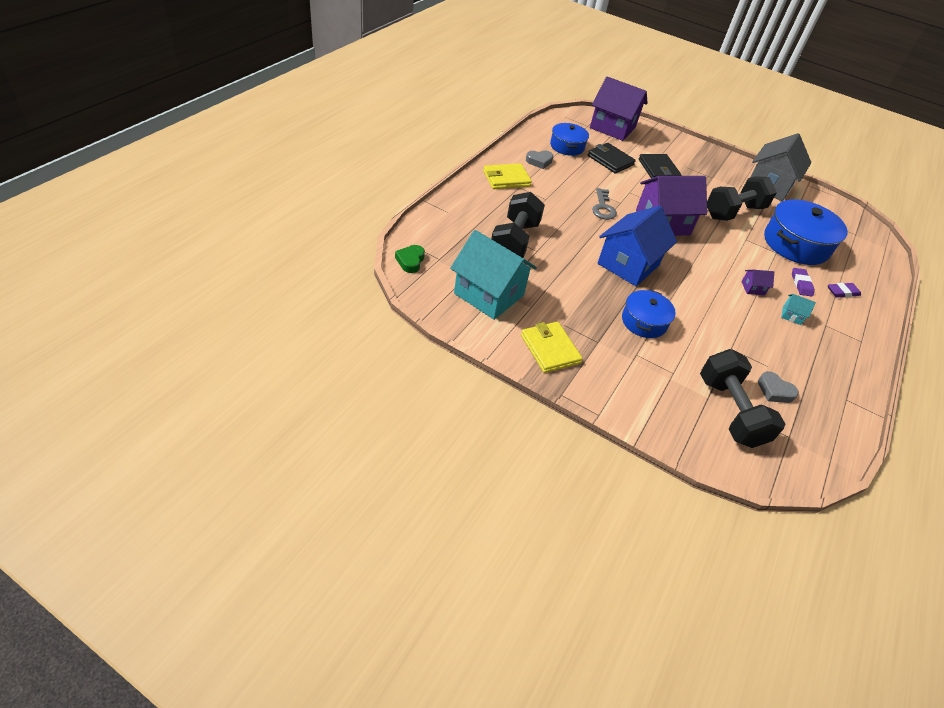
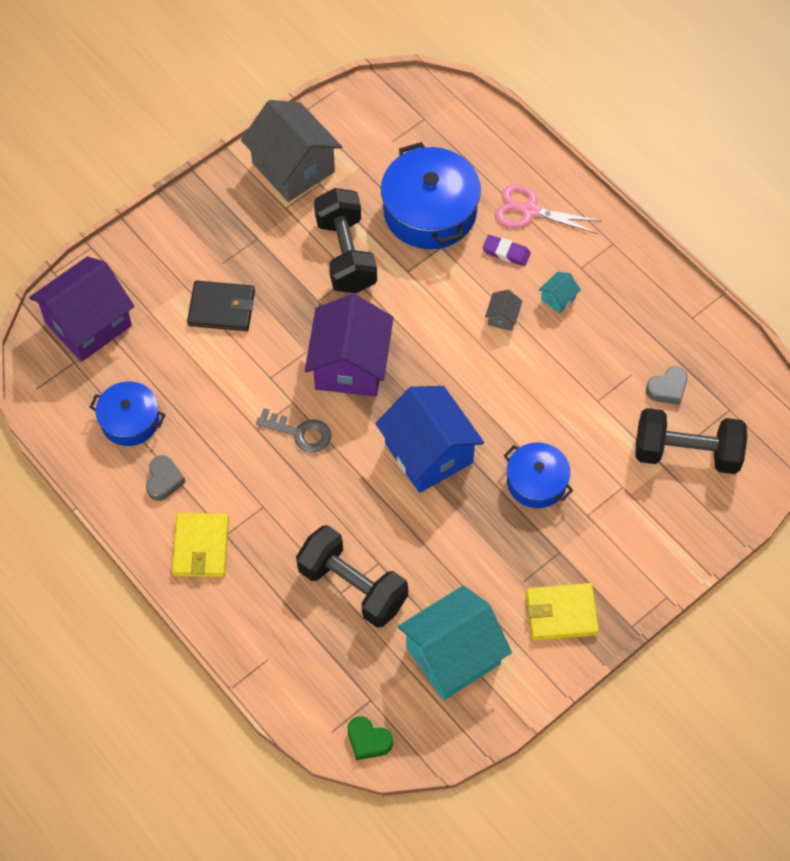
camera: 65 degrees left, 15 degrees up
black wallet [588,143,636,173] -> none
purple house [741,270,774,295] -> grey house [485,290,522,331]
purple eraser [828,283,861,298] -> pink scissors [495,184,601,234]

